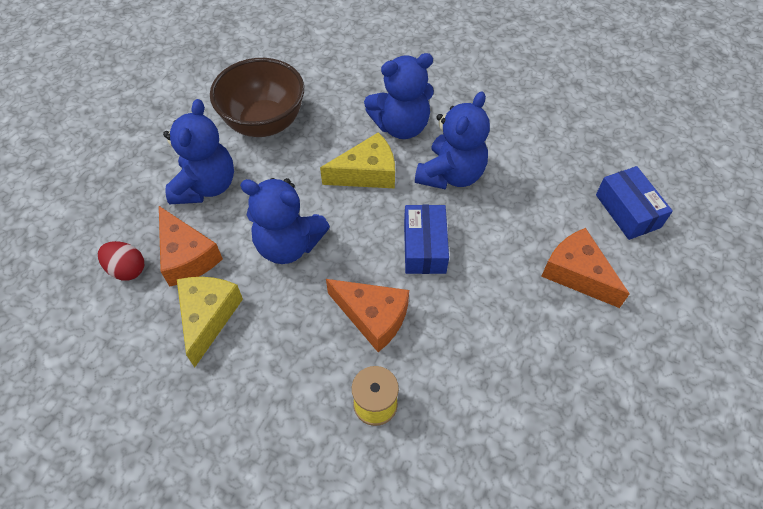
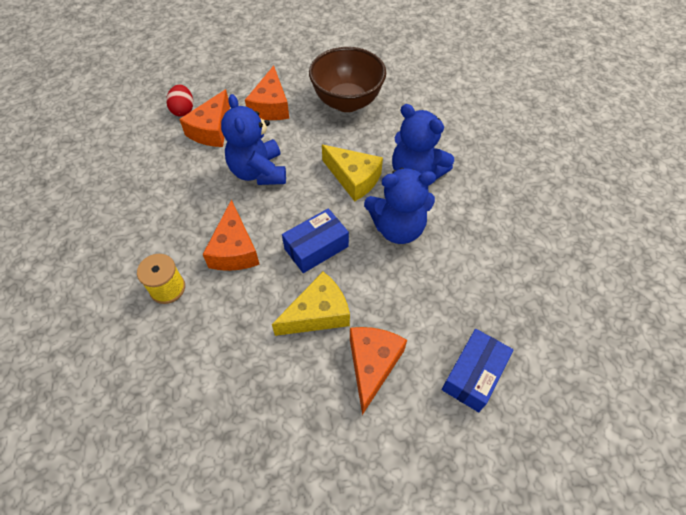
camera: 55 degrees right, 0 degrees up
blue teddy bear [163,99,234,204] -> orange cheese [245,65,289,120]
yellow cheese [177,277,243,367] -> yellow cheese moved to [272,272,350,336]

